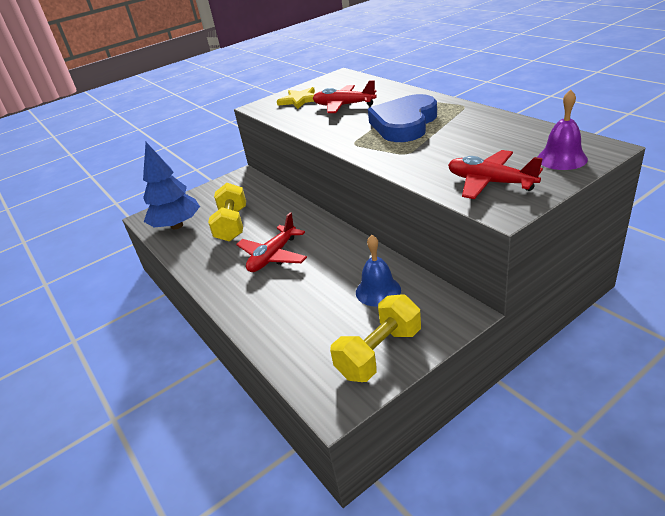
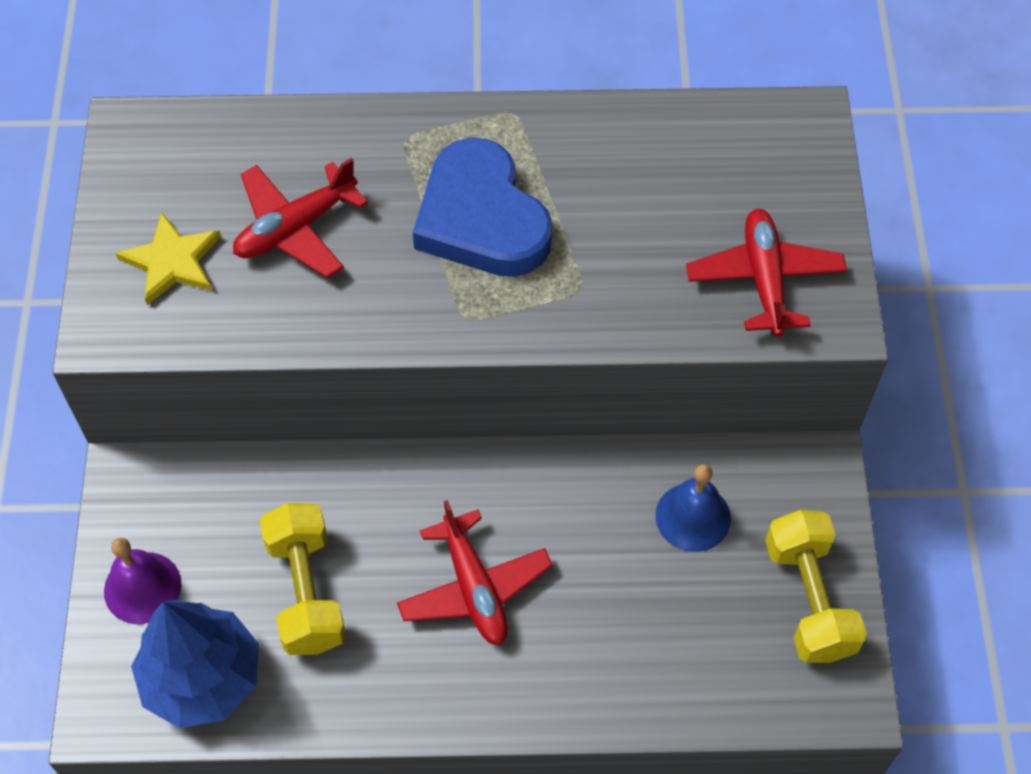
camera: 60 degrees left, 25 degrees up
yellow dumbbell [208,183,246,242] -> yellow dumbbell turned 45 degrees clockwise [260,503,346,655]
red plane [448,150,543,199] -> red plane turned 105 degrees clockwise [686,209,847,337]
purple bell [538,89,588,170] -> purple bell moved to [104,538,182,624]

